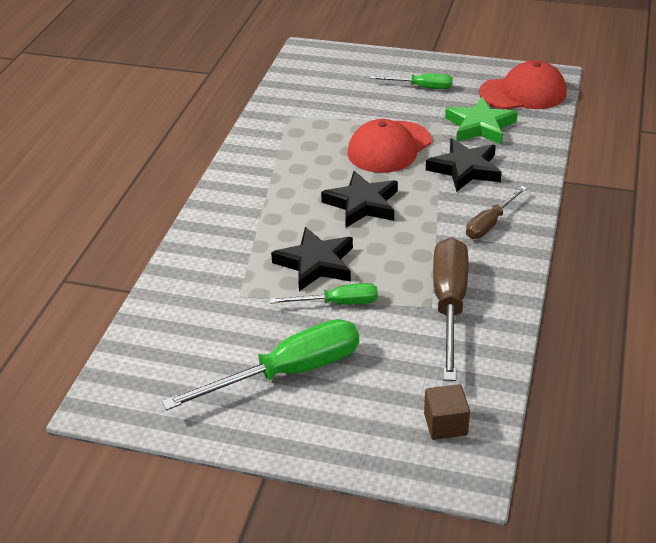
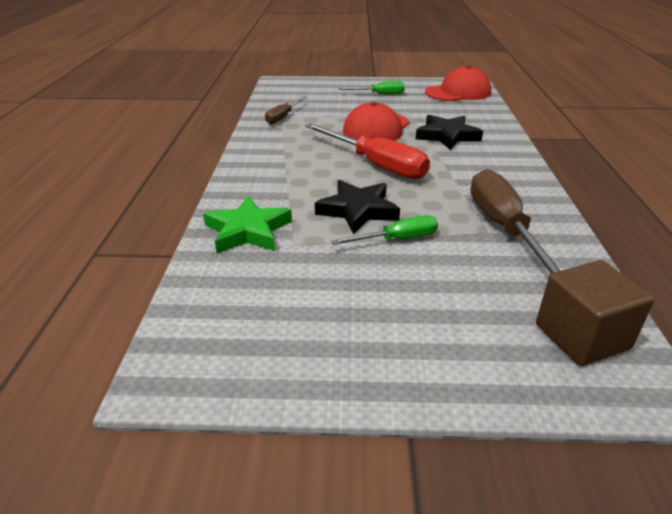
camera: 15 degrees left, 5 degrees down
green screwdriver [162,319,359,410] -> none
black star [321,171,398,227] -> red screwdriver [305,123,430,179]
brown cube [424,384,470,440] -> brown cube [536,260,654,366], size x1.56
green star [445,97,518,144] -> green star moved to [203,196,292,254]
brown screwdriver [466,186,527,239] -> brown screwdriver moved to [265,96,307,124]

